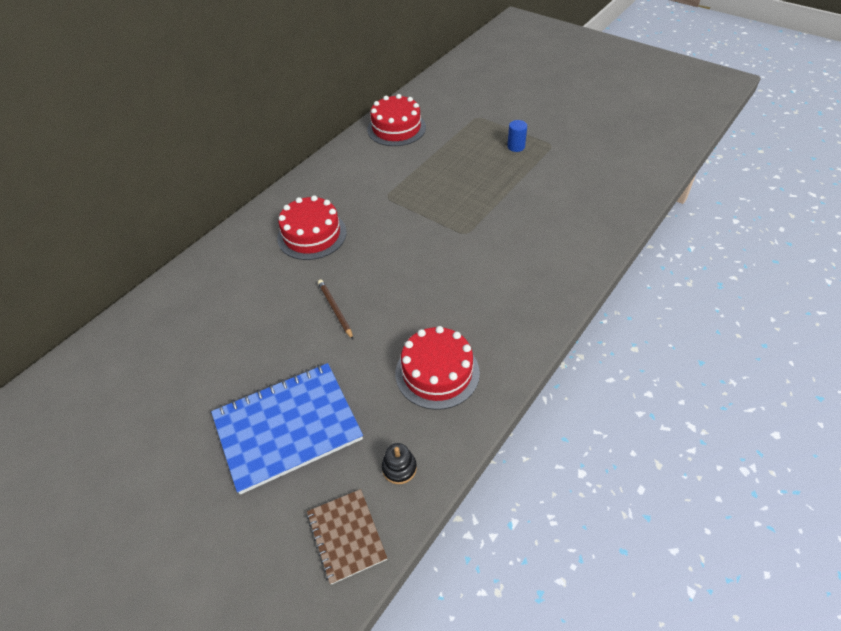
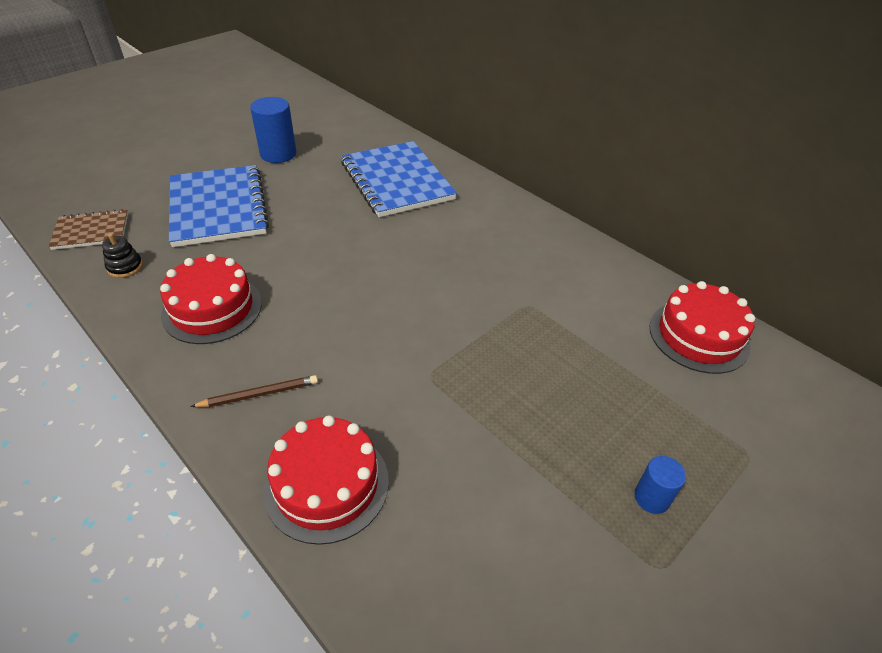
camera: 95 degrees right, 5 degrees down
red cake [277,195,347,260] -> red cake moved to [263,415,389,545]
brown pencil [318,280,353,339] -> brown pencil moved to [190,375,318,407]
none -> blue cylinder [250,97,296,163]
none -> blue notebook [341,141,457,217]

